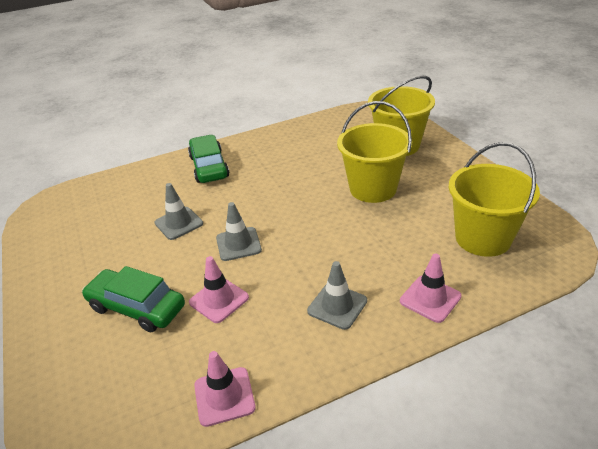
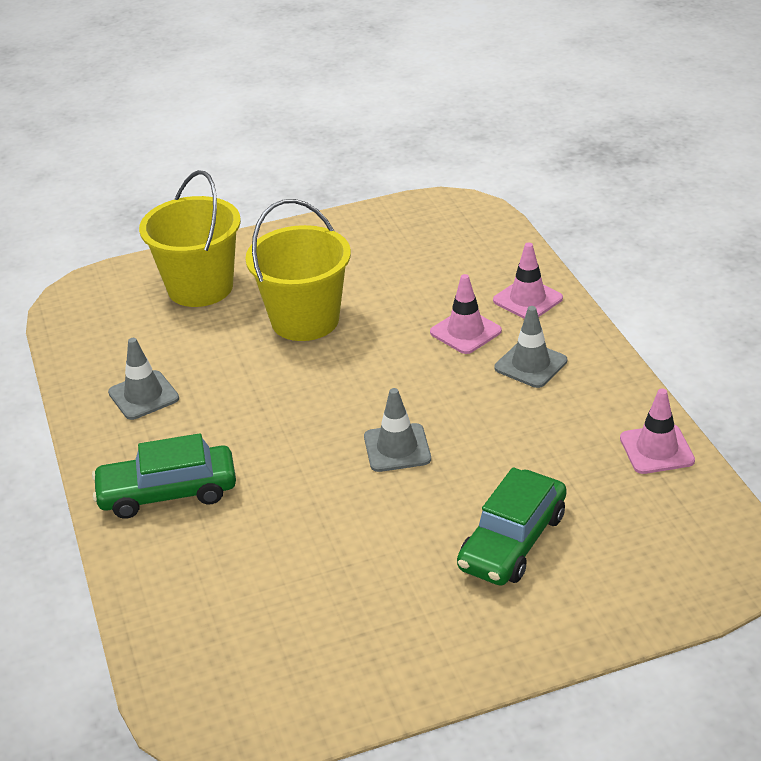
camera: 85 degrees left, 0 degrees up
grey traffic cone [154,183,203,240] -> grey traffic cone moved to [108,338,179,420]
pink traffic cone [189,256,249,323] -> pink traffic cone moved to [430,274,502,354]
yellow bucket [449,142,540,257] -> none

